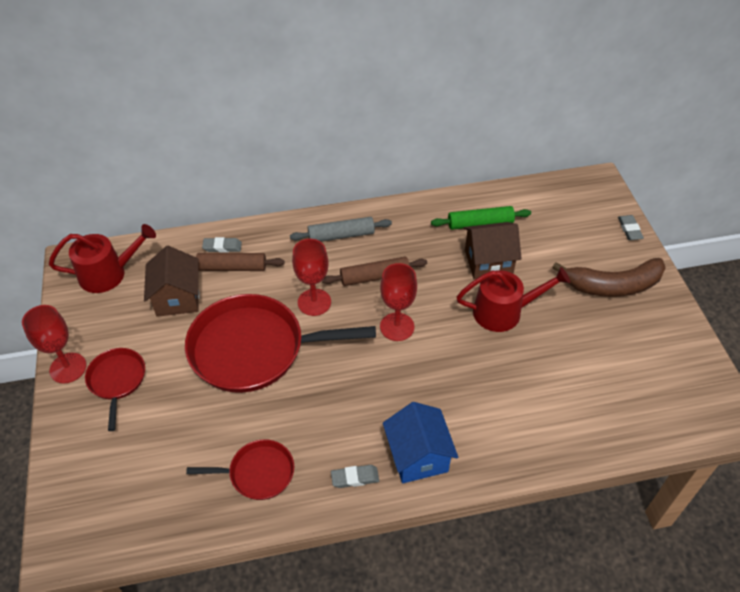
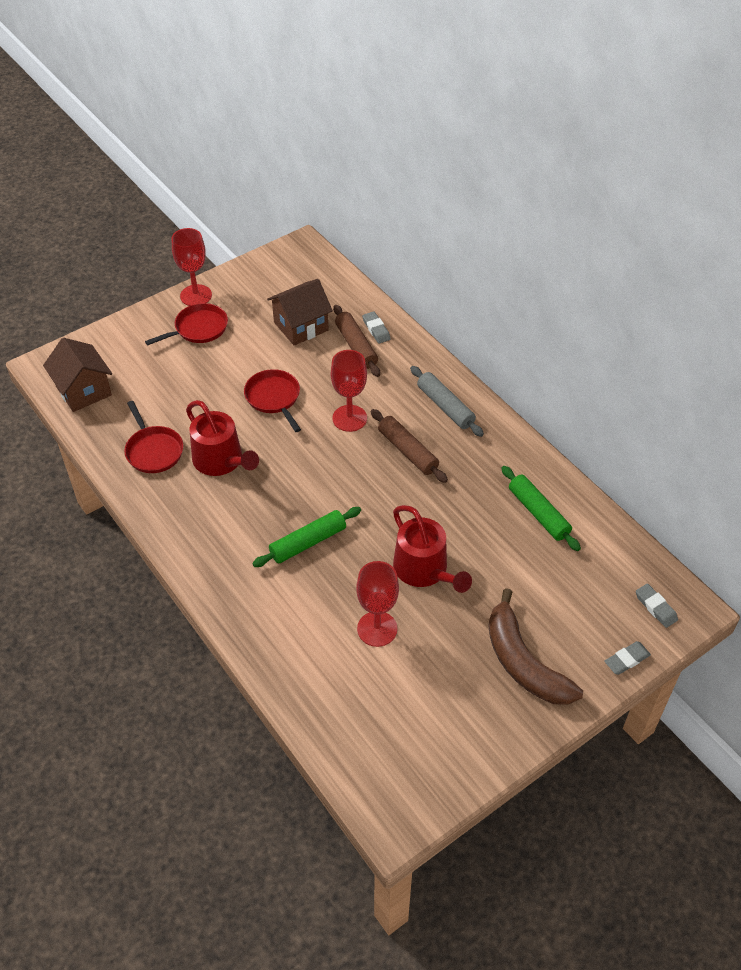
camera: 65 degrees right, 0 degrees up
red watering can [49,224,156,293] -> red watering can moved to [186,400,259,476]
red pan [185,294,376,393] -> red pan [244,369,301,432], size x0.50
grey eraser [331,465,379,488] -> grey eraser moved to [636,584,678,628]
red goblet [380,263,417,341] -> red goblet moved to [356,561,399,647]
blue house [383,402,458,483] -> none
brown house [464,222,522,280] -> brown house moved to [43,338,112,412]
none -> green rolling pin [252,507,361,567]

